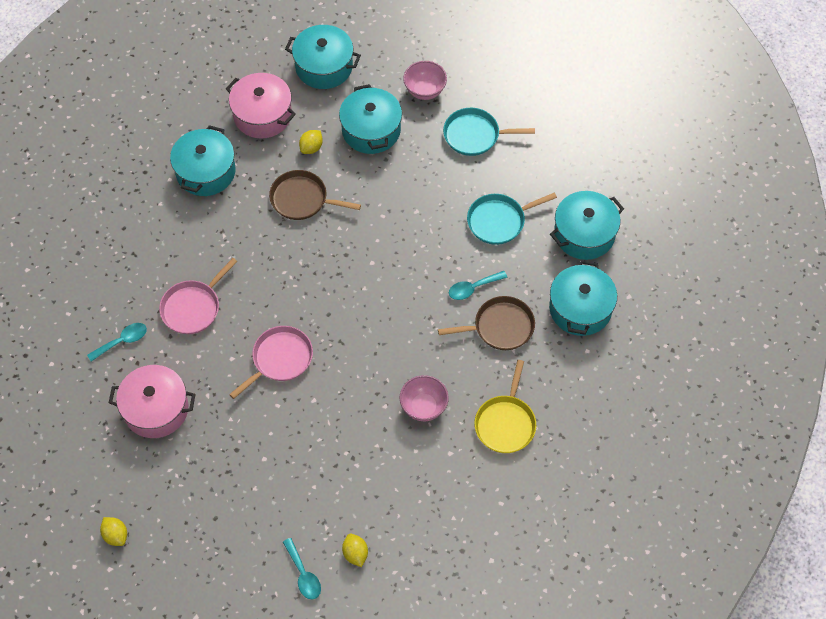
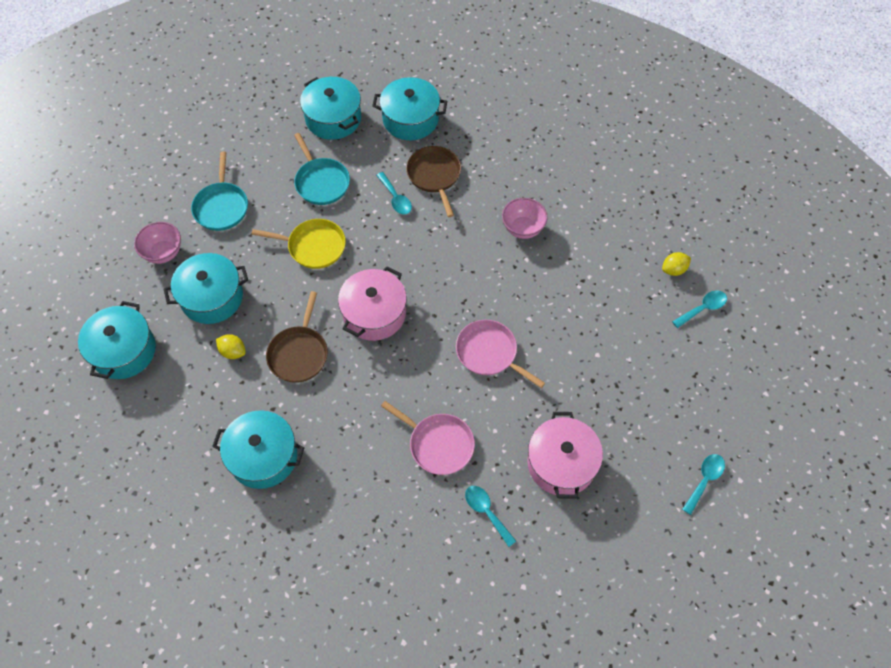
camera: 95 degrees left, 0 degrees up
yellow lemon [100,517,127,546] -> turquoise spoon [682,454,725,515]
pink pot [226,73,296,138] -> pink pot moved to [338,267,407,341]
yellow pan [474,360,536,453] -> yellow pan moved to [252,219,346,269]

